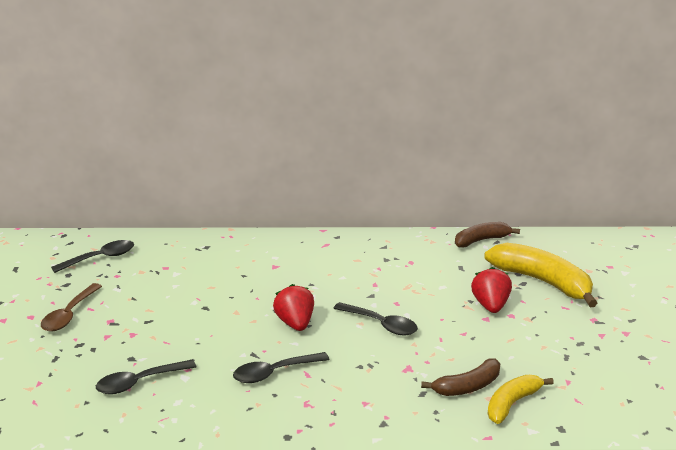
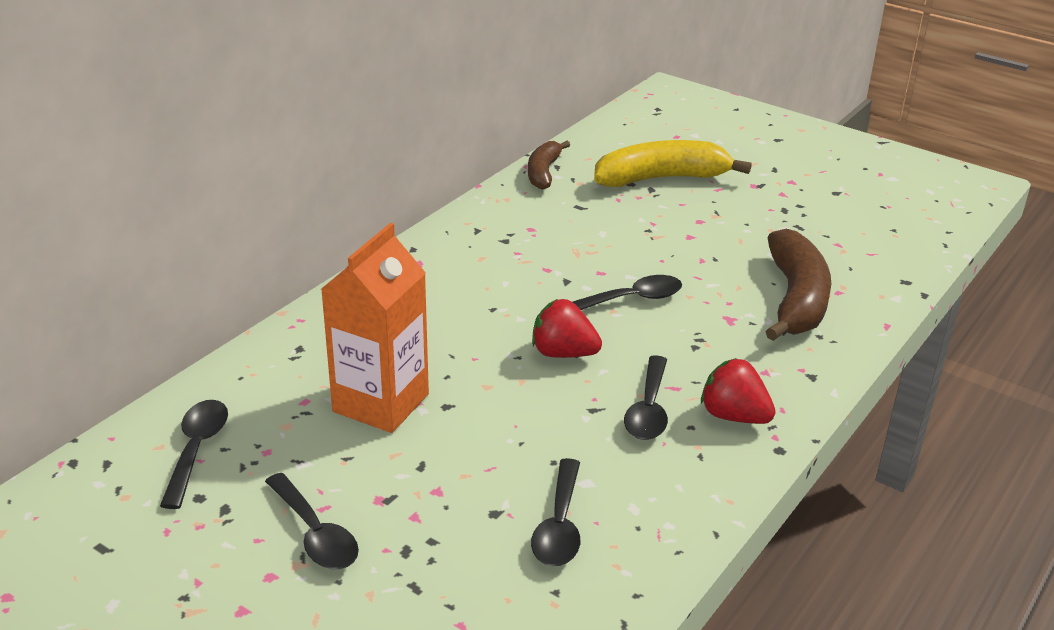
camera: 55 degrees left, 5 degrees up
brown spoon [41,283,102,332] -> black spoon [265,473,359,569]
brown banana [421,358,500,396] -> brown banana [765,229,831,341], size x1.68
red strawberry [471,267,512,313] -> red strawberry moved to [701,358,776,424]
yellow banana [488,375,554,424] -> none
none -> orange carton [321,223,429,433]

